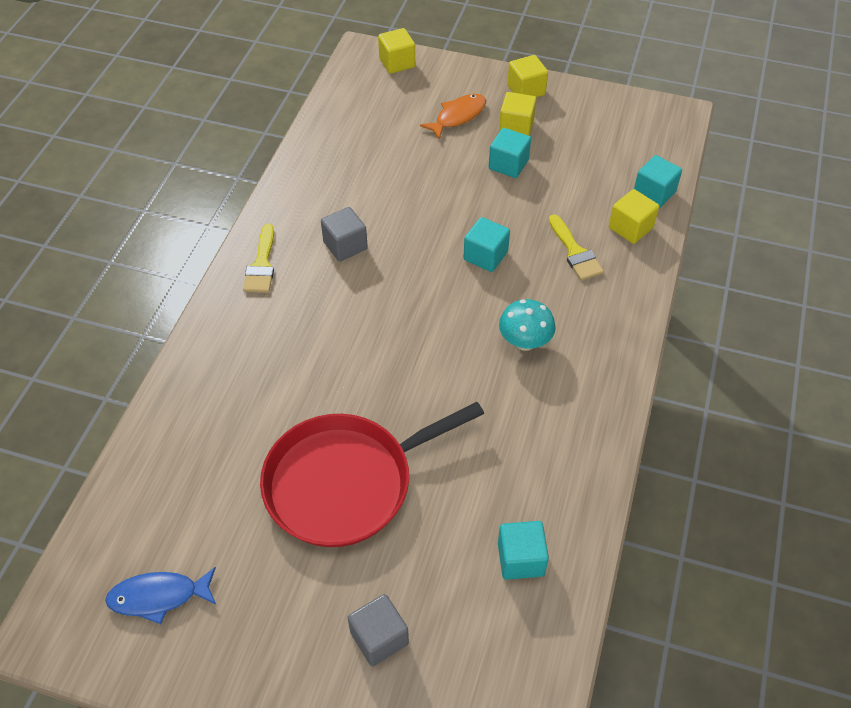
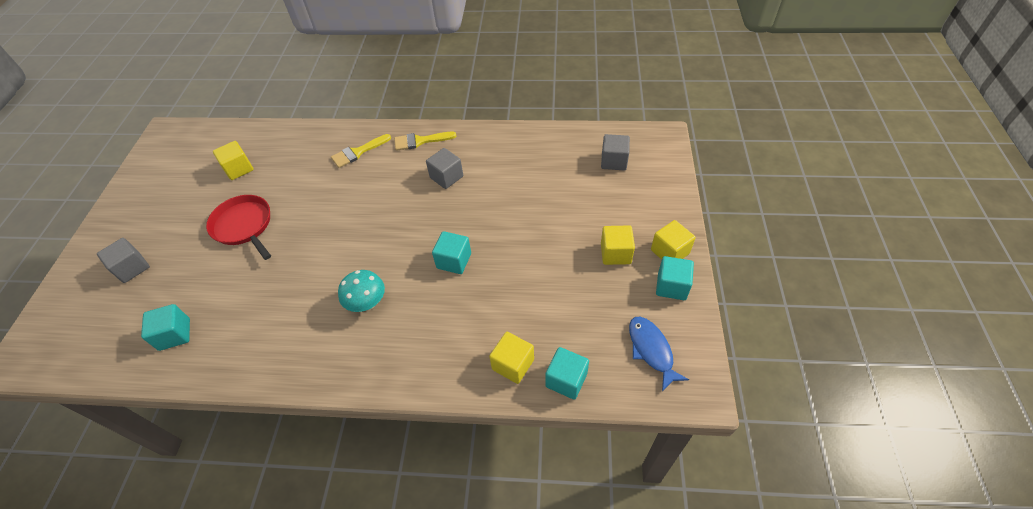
camera: 80 degrees right, 0 degrees up
blue fish [105,567,216,625] -> blue fish moved to [629,317,689,391]
red pan [260,402,484,547] -> red pan [206,195,271,260], size x0.65
yellow cube [378,28,415,74] -> yellow cube moved to [213,141,254,180]
orange fish [420,94,486,139] -> none
turquoise cube [489,128,531,178] -> turquoise cube moved to [656,256,694,300]
yellow brush [549,214,604,281] -> yellow brush moved to [331,134,391,168]
none -> grey cube [601,134,630,170]

